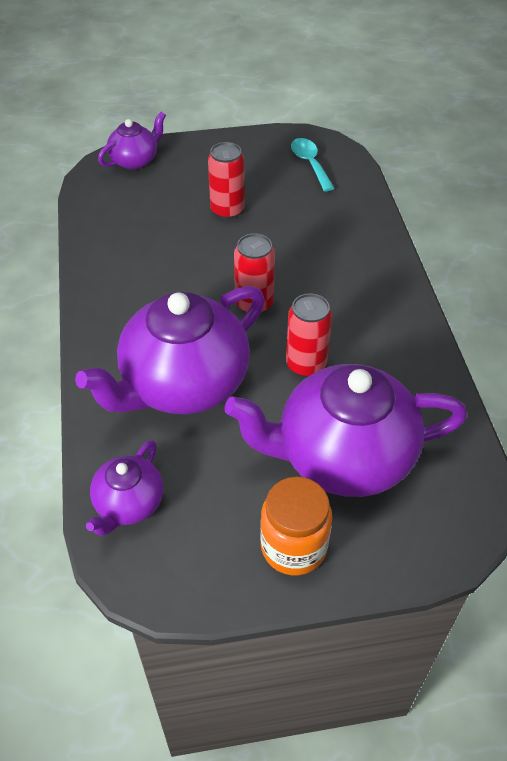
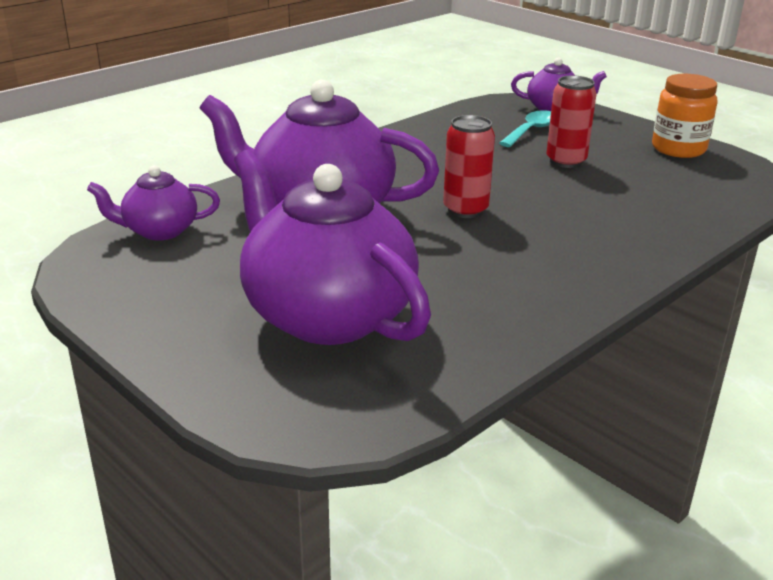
camera: 55 degrees right, 20 degrees down
orange jar [260,477,332,575] -> orange jar moved to [652,74,717,158]
red can [286,293,332,377] -> none
turquoise spoon [291,138,335,192] -> turquoise spoon moved to [499,110,551,147]

